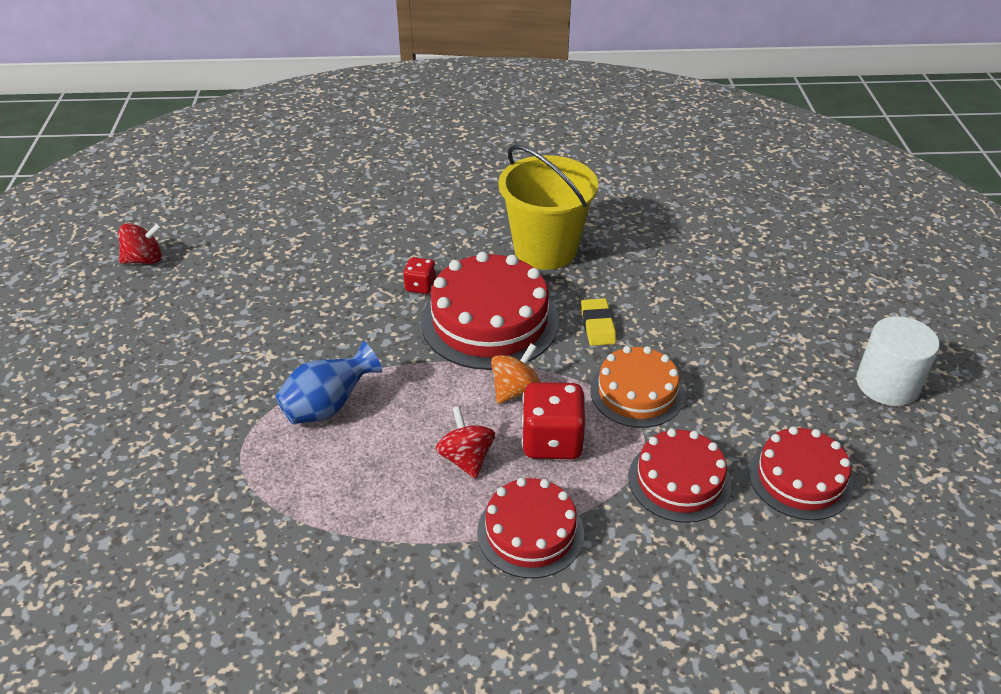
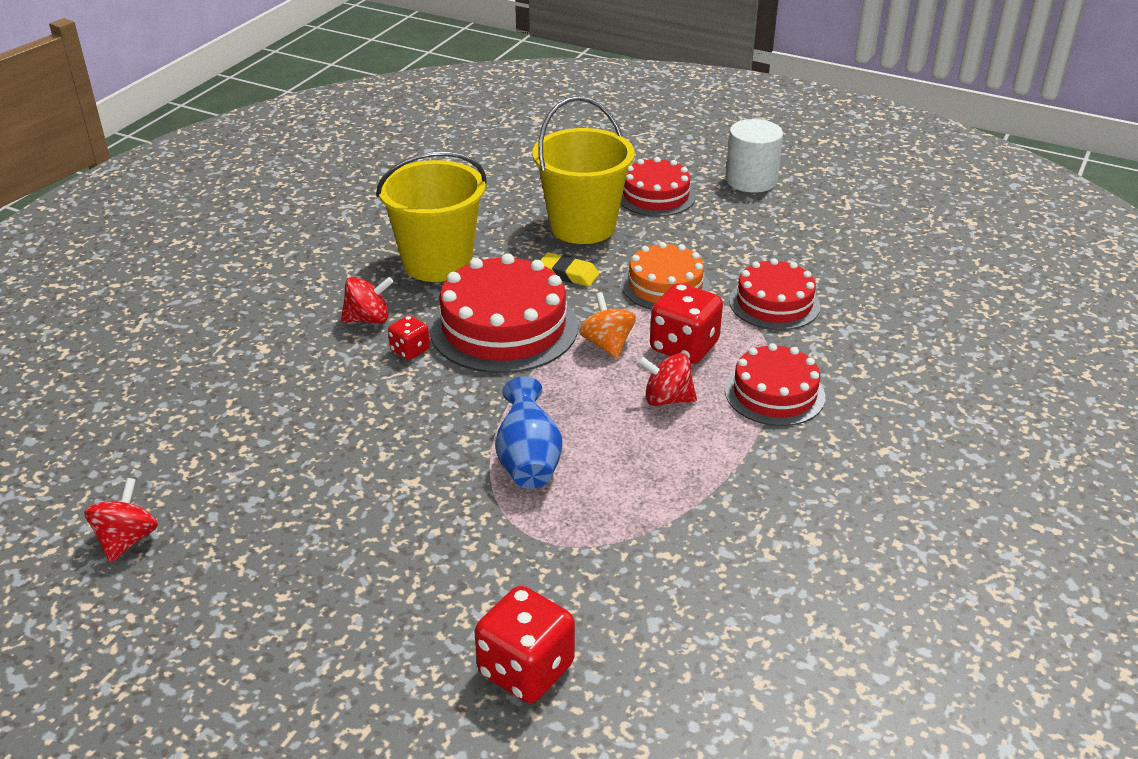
camera: 60 degrees left, 5 degrees down
red cake [749,426,853,520] -> red cake moved to [621,157,696,216]
none -> red spinning top [341,277,393,323]
none -> red dice [475,586,575,703]
none -> yellow bucket [532,96,635,244]

